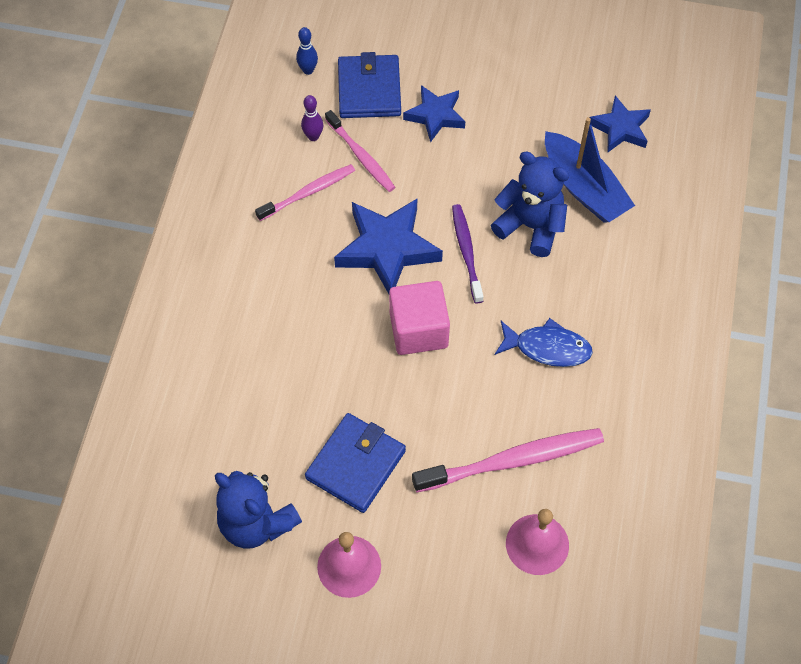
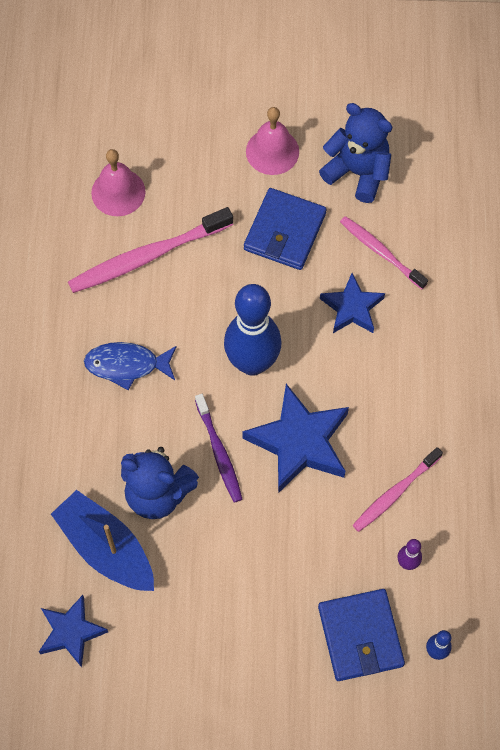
camera: 170 degrees right, 5 degrees up
pink toothbrush [325,110,395,192] -> pink toothbrush moved to [340,216,428,289]
pink cube [389,281,450,355] -> blue bowling pin [224,284,281,376]
blue star [403,85,465,143] -> blue star moved to [320,273,385,333]

